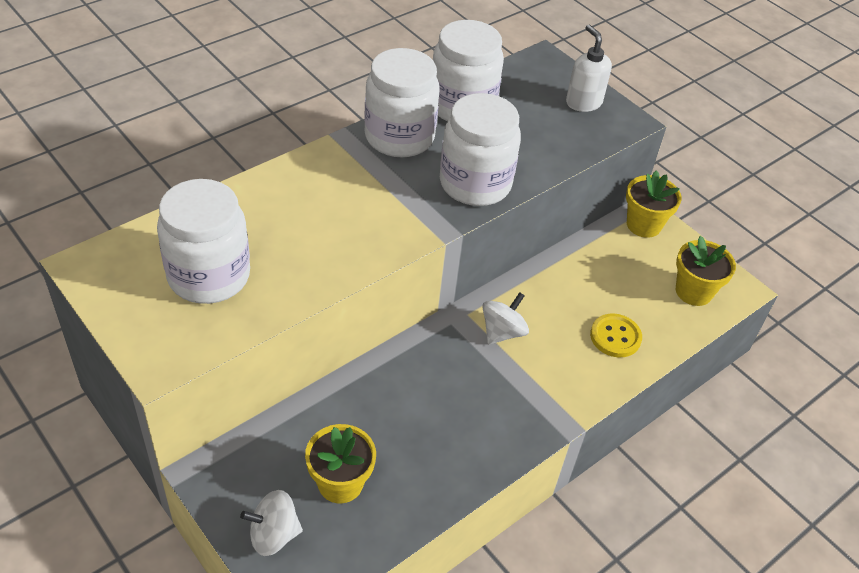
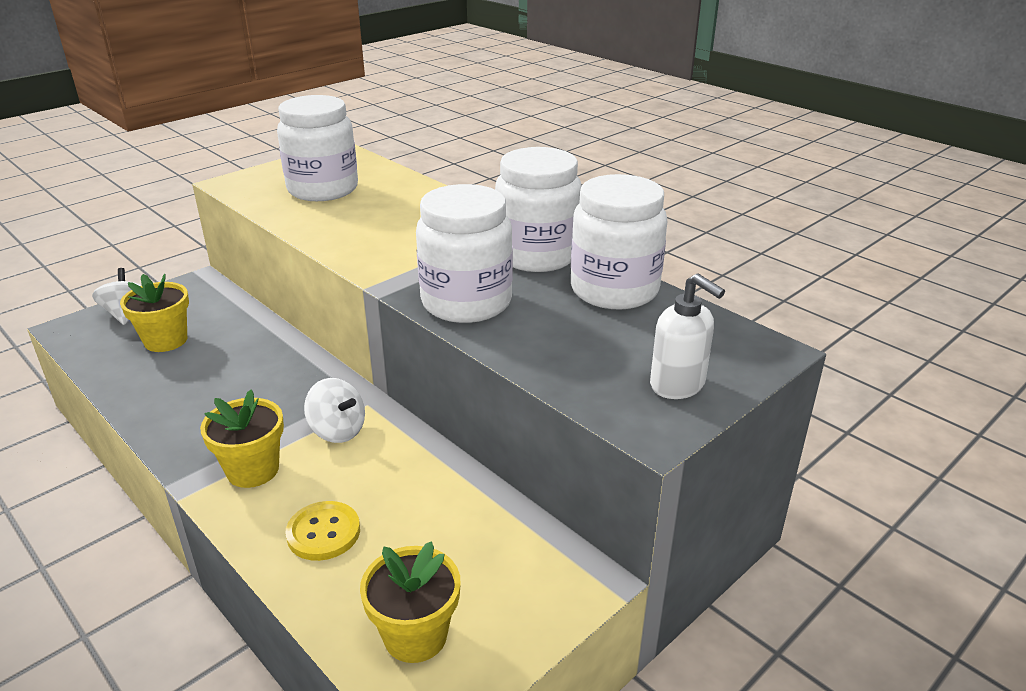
camera: 90 degrees right, 15 degrees down
white soap dispenser [566,24,612,112] -> white soap dispenser turned 75 degrees clockwise [650,273,725,399]
yellow flower pot [626,170,682,238] -> yellow flower pot moved to [200,389,284,488]

